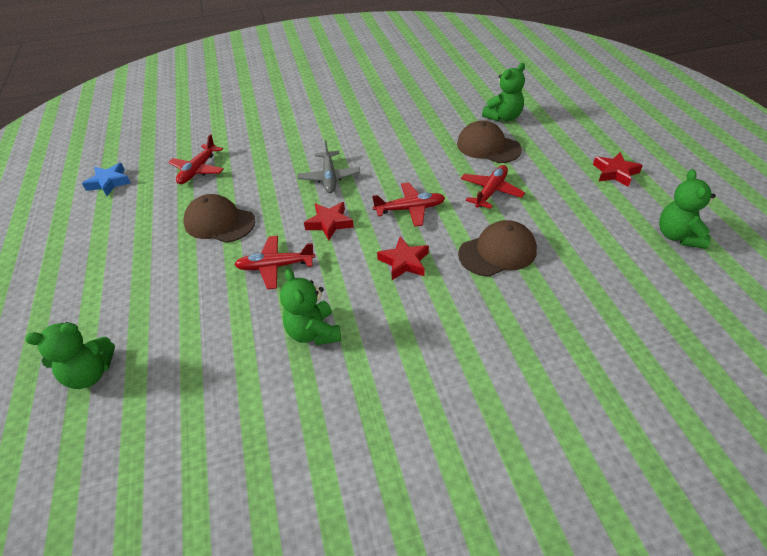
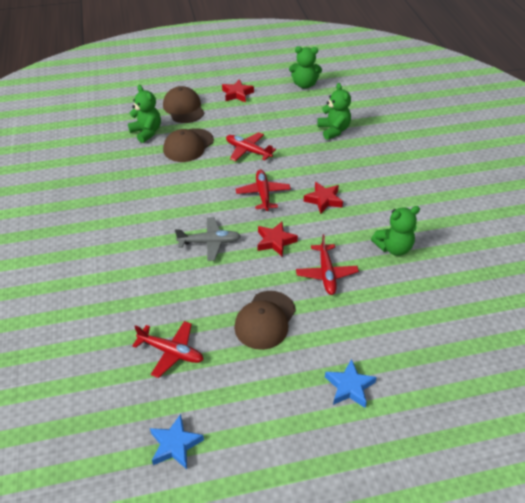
camera: 90 degrees left, 0 degrees up
green teddy bear [25,322,115,389] -> green teddy bear moved to [317,83,351,140]
brown cap [458,220,537,277] -> brown cap moved to [163,86,204,123]
none -> blue star [325,359,377,408]

